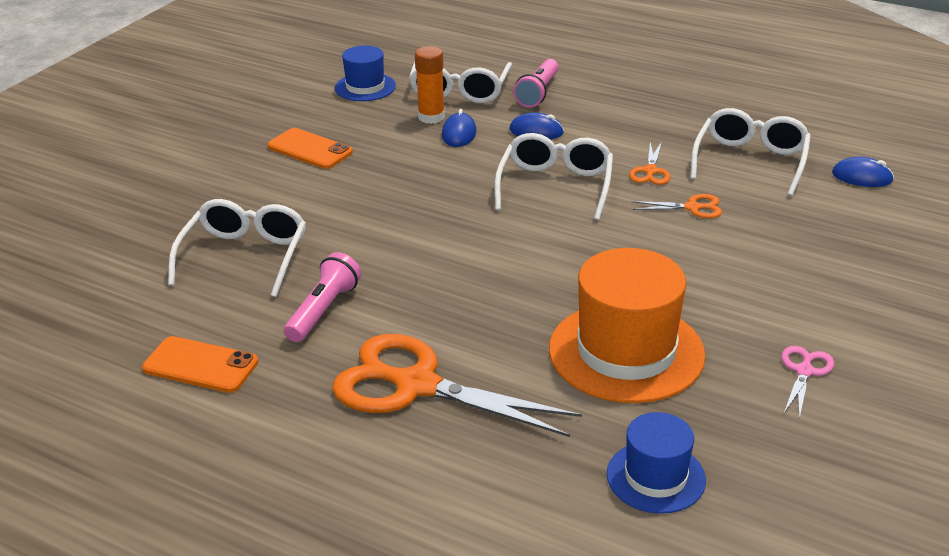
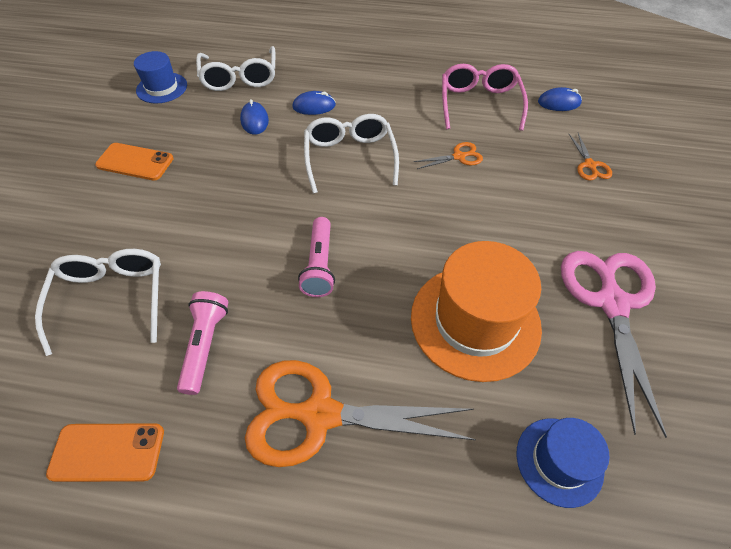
camera: 20 degrees left, 20 degrees up
orange glue stick [415,46,445,124] -> none
pink flashlight [513,59,559,108] -> pink flashlight moved to [298,217,335,297]
orange scissors [629,142,671,185] -> orange scissors moved to [569,133,612,181]
white glasses [690,108,811,196] -> pink glasses [442,64,528,131]
pink scissors [781,346,834,419] -> pink scissors [561,251,667,438], size x2.26

